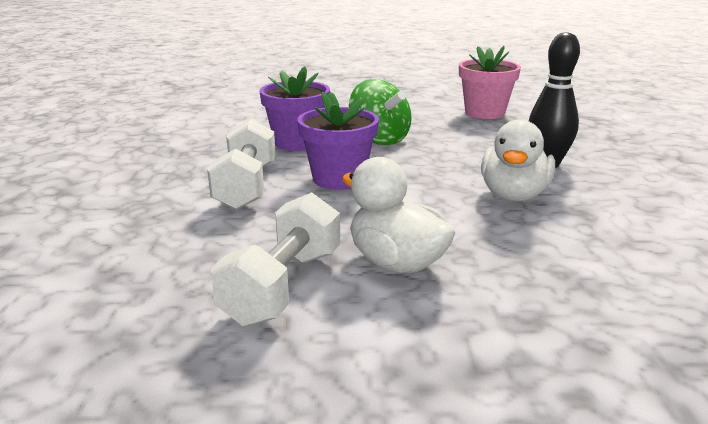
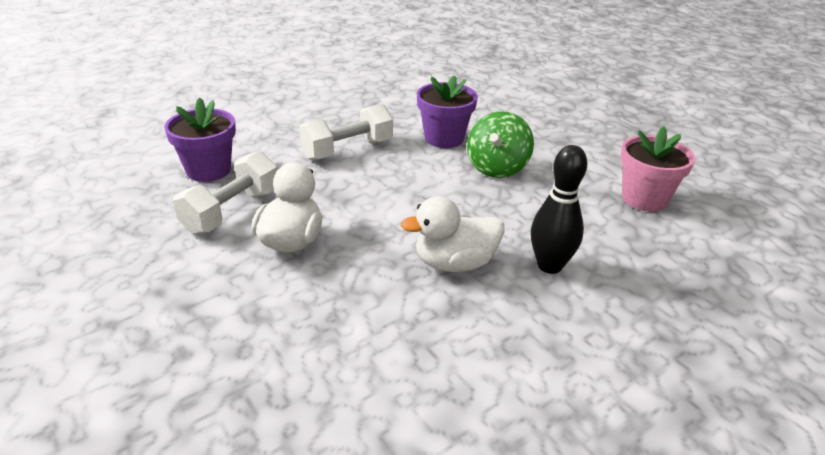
camera: 55 degrees right, 10 degrees up
white dumbbell [211,192,340,327] -> white dumbbell turned 45 degrees counterclockwise [173,151,277,234]
purple flower pot [297,91,379,190] -> purple flower pot moved to [164,97,236,182]

